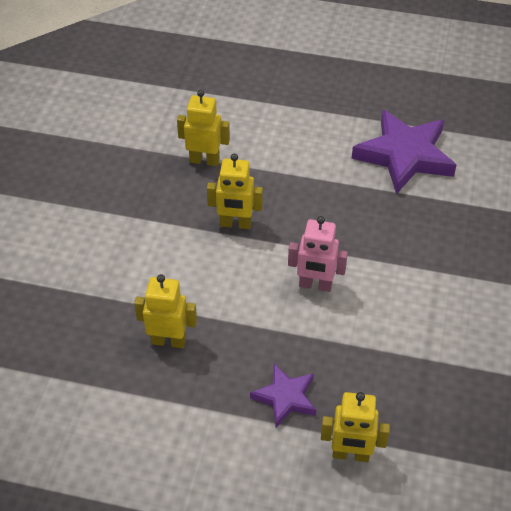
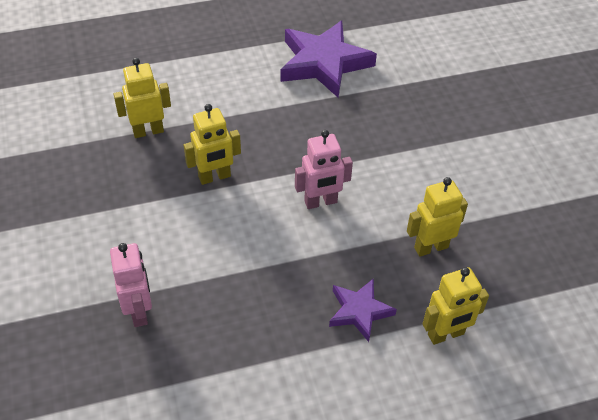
camera: 30 degrees left, 0 degrees up
yellow robot [134,274,197,348] -> yellow robot moved to [407,177,468,257]
none -> pink robot [110,243,152,327]

